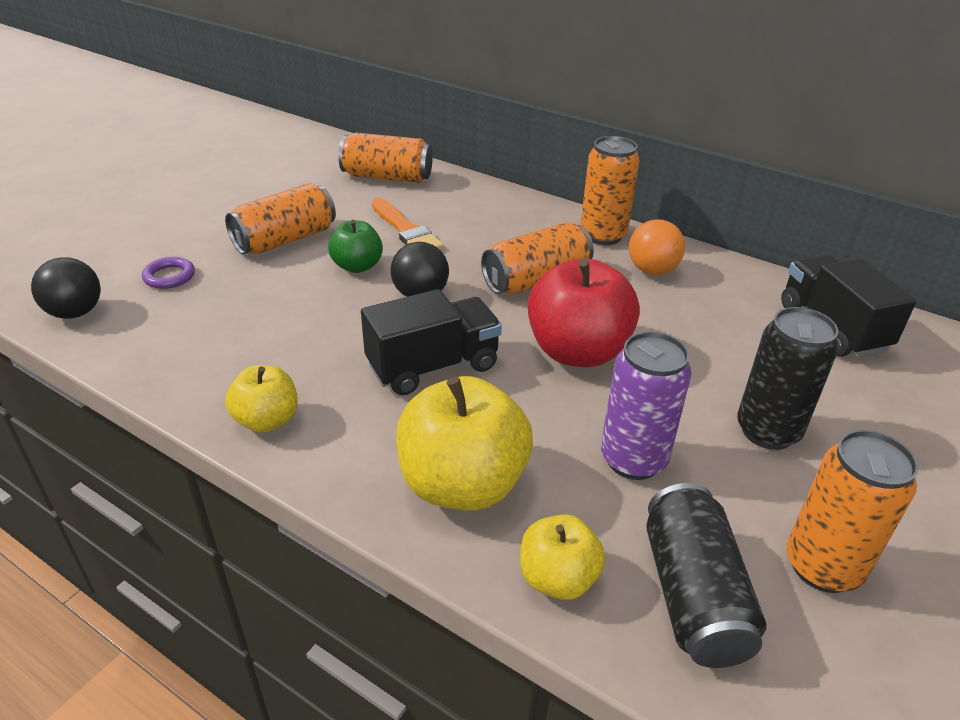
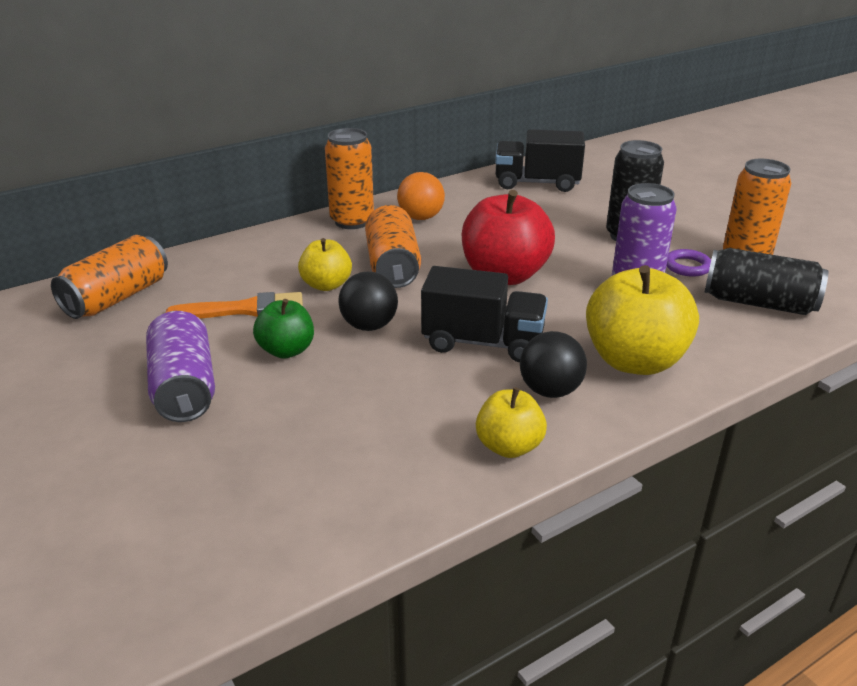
camera: 65 degrees left, 5 degrees down
black ball [31,257,101,319] -> black ball moved to [520,331,587,398]
purple ring [142,257,195,289] -> purple ring moved to [666,249,711,277]
orange can [225,183,336,255] -> purple can [146,311,215,422]
black truck [361,289,502,395] -> black truck turned 105 degrees clockwise [421,266,548,363]
yellow apple [520,514,605,600] -> yellow apple moved to [298,238,352,291]

